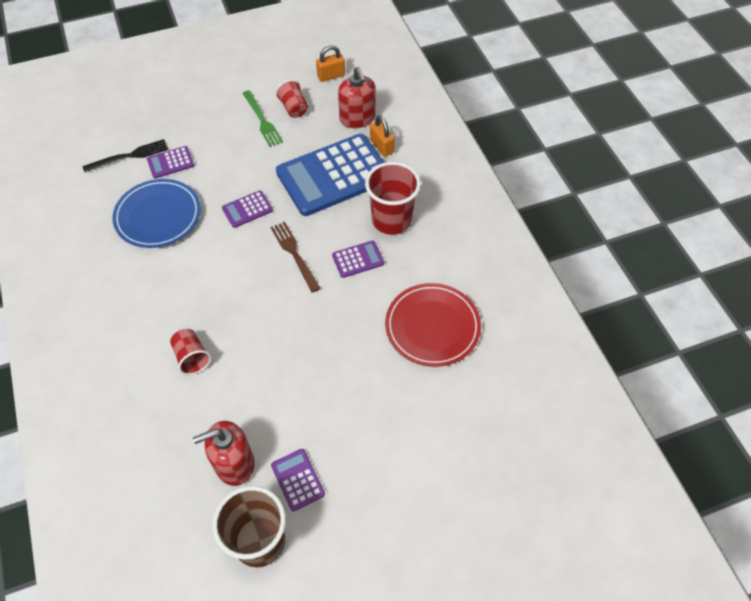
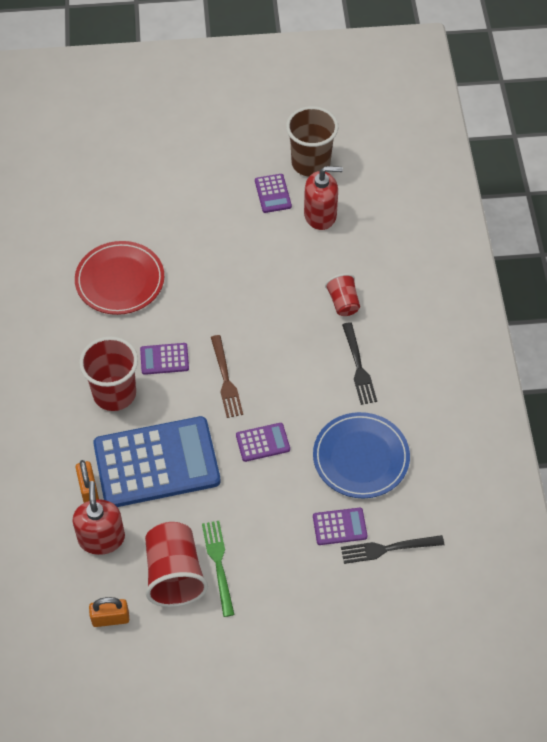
camera: 165 degrees left, 0 degrees up
red cup [275,80,308,118] -> red cup [145,522,208,607], size x1.75
none -> black fork [342,322,377,405]

